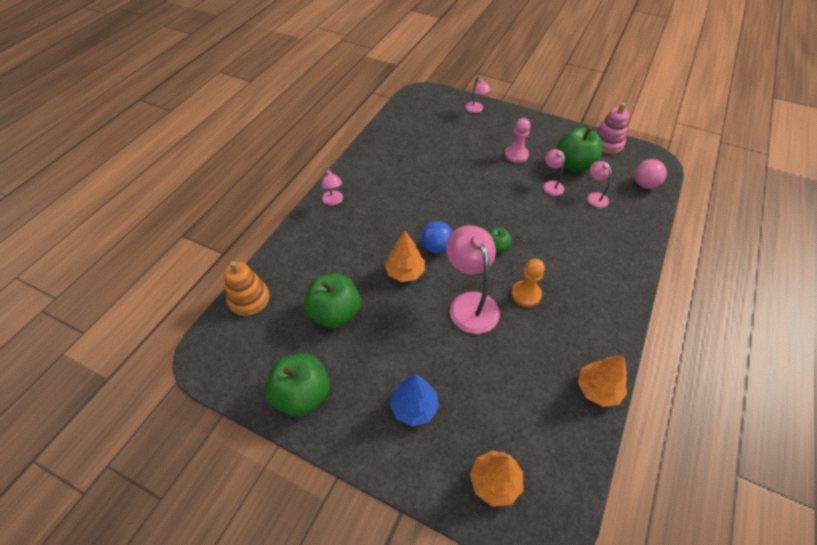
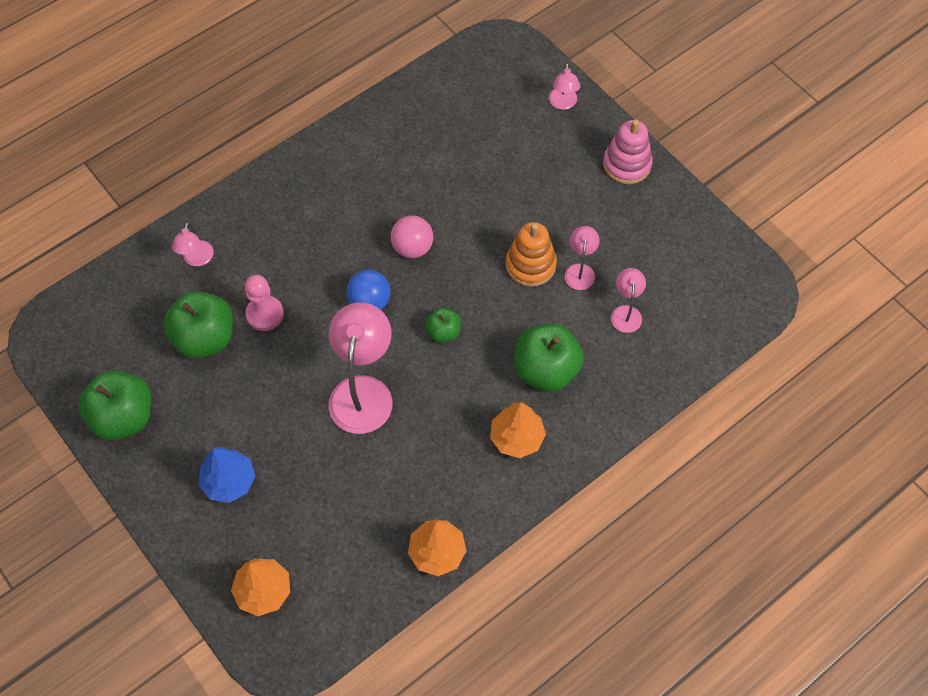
camera: 25 degrees right, 10 degrees up
orange stacking toy [224,261,270,316] -> orange stacking toy moved to [506,222,557,287]
pink lamp [321,168,343,206] -> pink lamp moved to [172,222,214,266]
orange tree [385,231,425,282] -> orange tree moved to [490,402,546,458]
pink pawn [505,118,530,163] -> pink pawn moved to [245,275,284,331]
orange pawn [511,259,545,307] -> none
green apple [557,127,603,171] -> green apple moved to [514,324,584,392]
pink stacking toy [595,103,629,154] -> pink stacking toy moved to [603,119,652,184]
pink ball [634,159,667,189] -> pink ball moved to [391,215,433,258]

